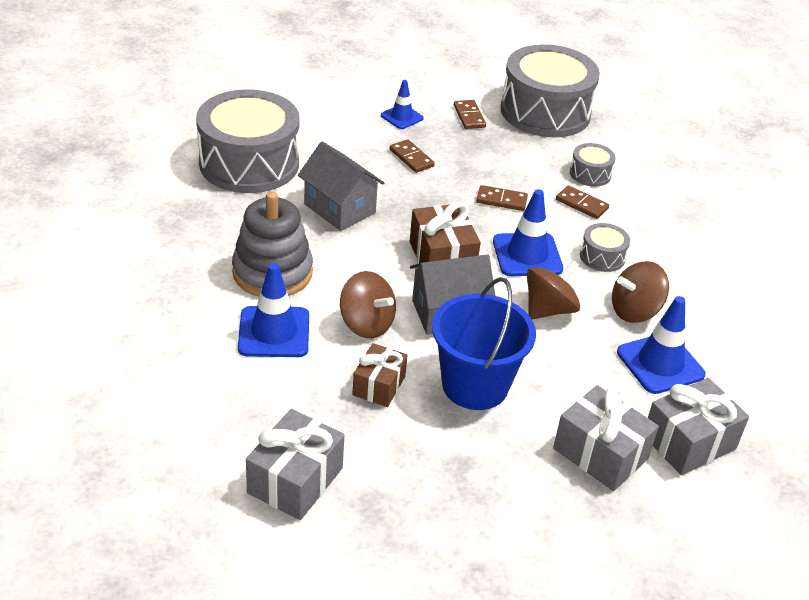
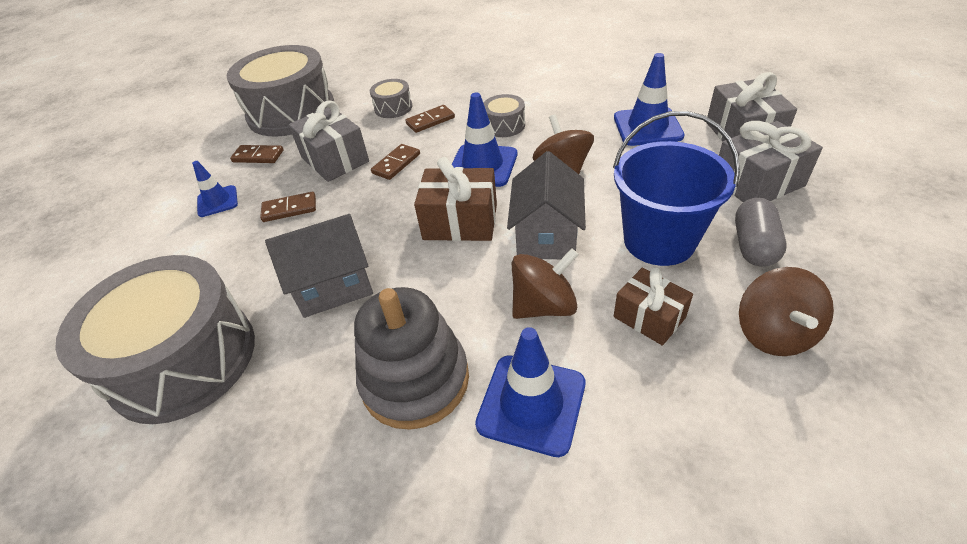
camera: 60 degrees left, 5 degrees up
grey gift [246,409,344,520] -> grey gift moved to [289,100,369,182]
brown spinning top [612,261,669,323] -> brown spinning top moved to [739,267,834,356]
none -> grey capsule [735,198,786,267]

